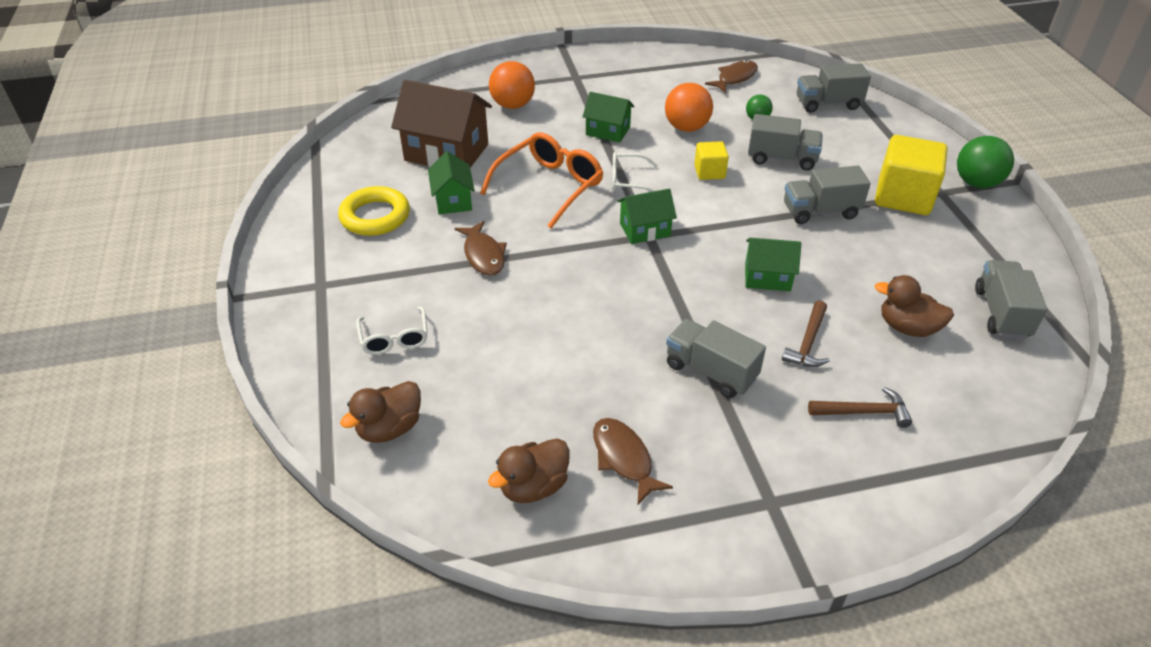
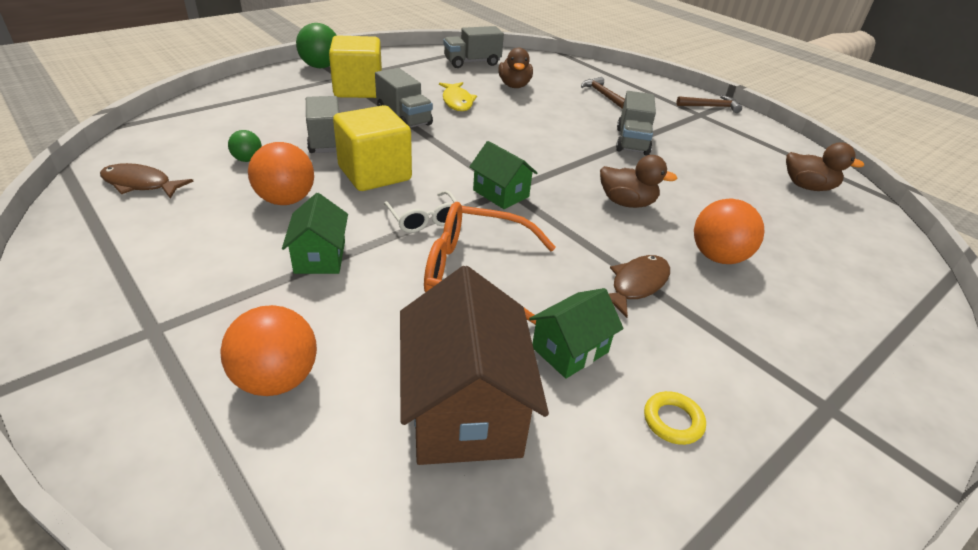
camera: 120 degrees left, 5 degrees down
yellow ring [338,186,410,236] -> yellow ring [644,391,706,445], size x0.53
brown duck [340,381,421,443] -> brown duck moved to [600,155,677,208]
white glasses [356,307,428,355] -> none
brown fish [593,418,673,504] -> none
yellow cube [694,141,729,180] -> yellow cube [333,105,412,191], size x1.88
green house [745,238,801,291] -> none
brown hammer [782,301,830,367] -> brown hammer moved to [676,95,742,113]
grey truck [797,63,871,113] -> none
none -> yellow fish [439,82,477,111]
none -> orange ball [694,199,764,264]

